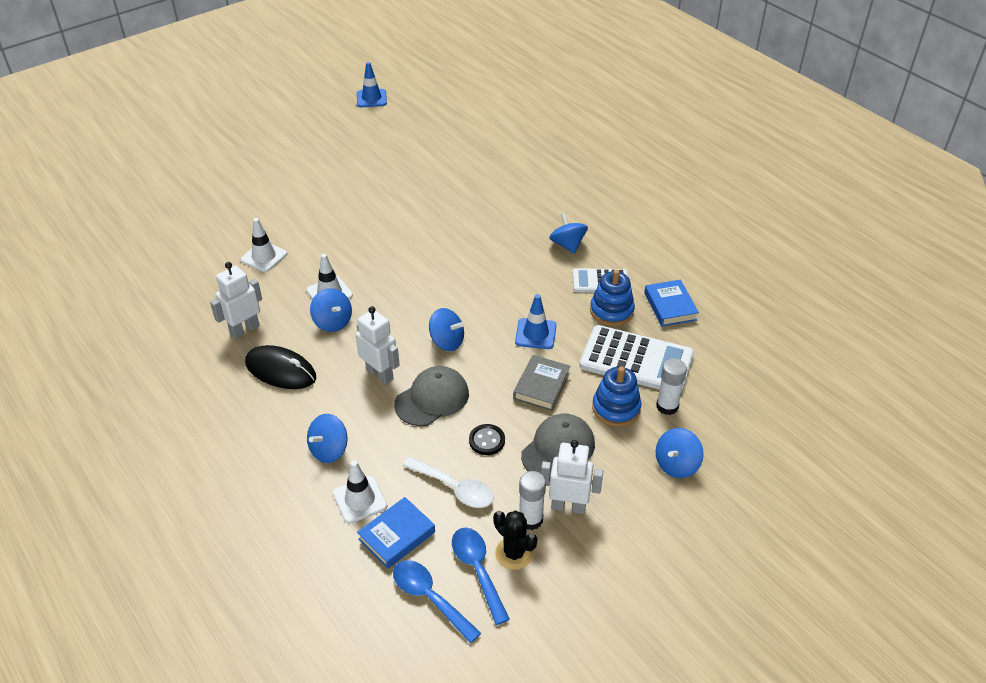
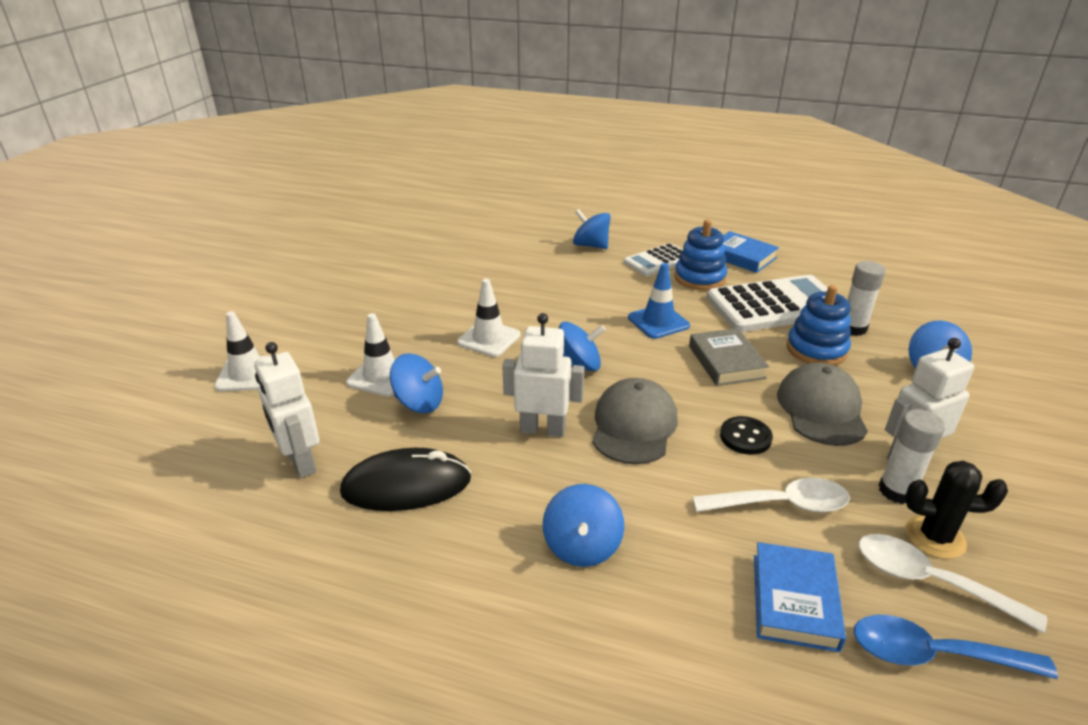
camera: 35 degrees left, 10 degrees down
white robot [210,262,262,339] -> white robot turned 45 degrees counterclockwise [254,342,320,478]
white traffic cone [333,460,387,523] -> white traffic cone moved to [457,279,521,357]
blue traffic cone [357,62,387,107] -> none
blue spoon [452,528,510,625] -> white spoon [858,534,1047,633]

